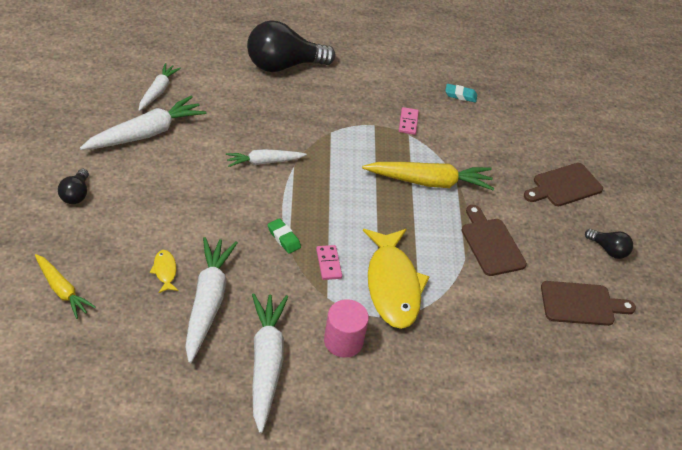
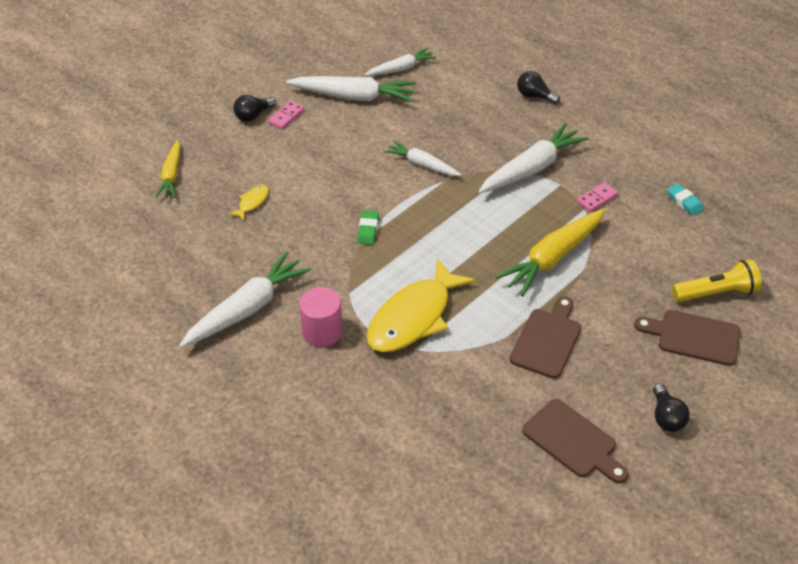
camera: 50 degrees right, 0 degrees up
white carrot [185,237,238,363] -> white carrot moved to [478,123,589,193]
black light bulb [247,20,335,72] -> black light bulb [517,71,560,104], size x0.47
pink domino [316,245,342,280] -> pink domino moved to [268,101,304,129]
yellow carrot [362,162,494,190] -> yellow carrot turned 90 degrees clockwise [496,209,605,296]
none -> yellow flashlight [672,259,761,302]

